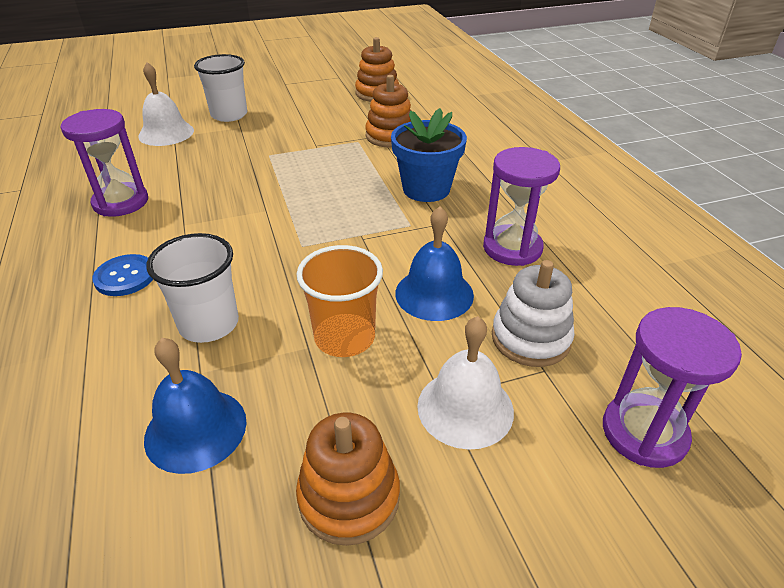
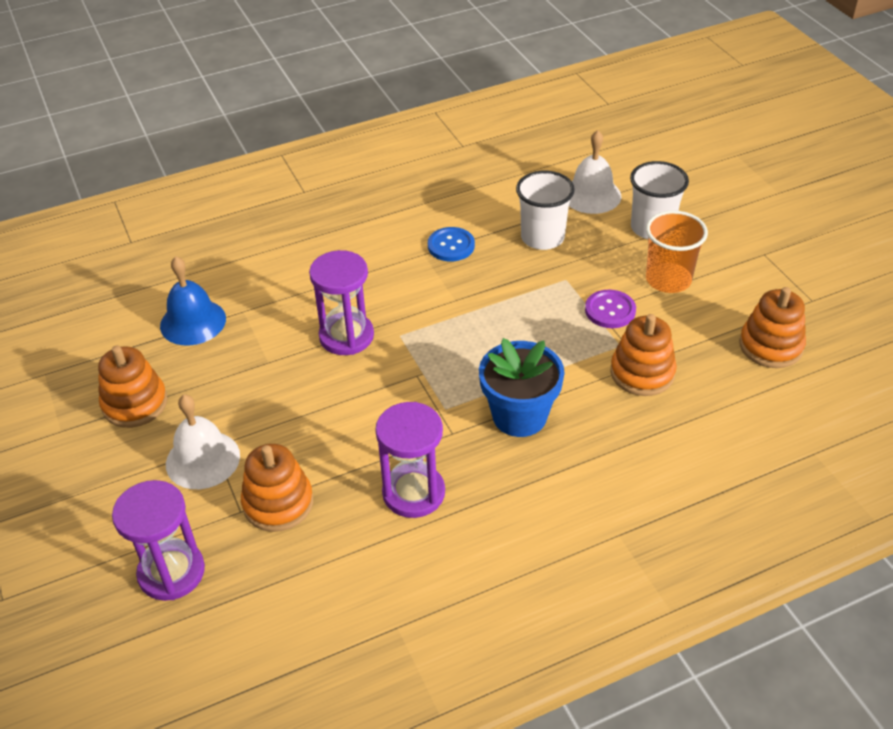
camera: 85 degrees right, 5 degrees up
purple hourglass [61,109,148,217] -> purple hourglass moved to [309,250,374,355]
blue button [92,254,153,296] -> blue button moved to [428,227,475,261]
white cup [147,233,239,343] -> white cup moved to [516,171,575,250]
orange cup [296,245,383,357] -> orange cup moved to [646,210,708,293]
blue bell [395,206,474,321] -> none
white stacking toy [492,260,575,367] -> orange stacking toy [241,444,313,532]
none -> purple button [585,290,636,328]

